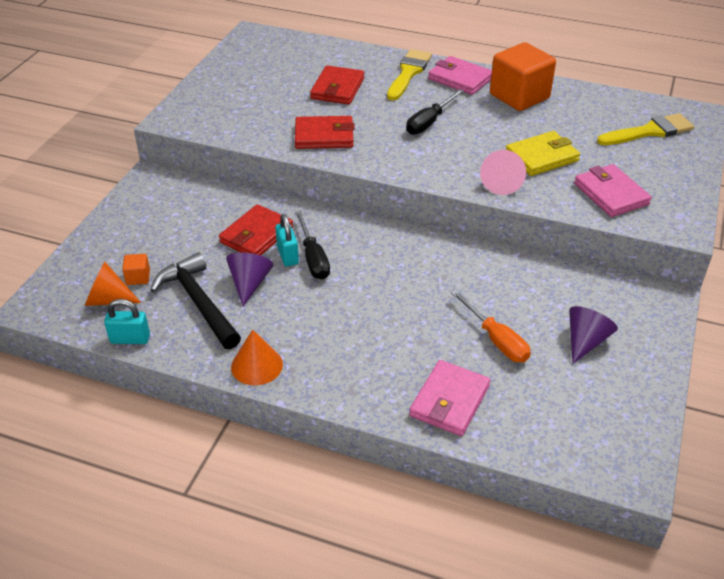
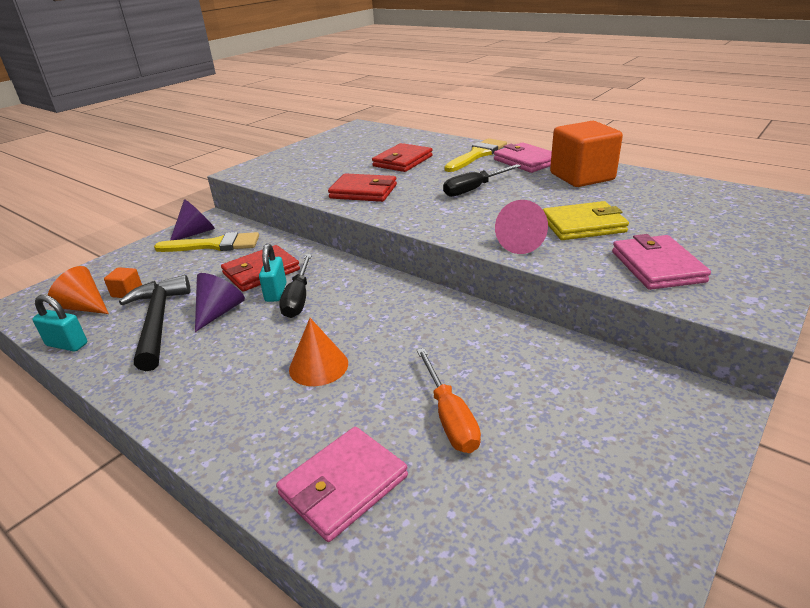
camera: 20 degrees right, 10 degrees down
orange cone [231,329,283,385] -> orange cone moved to [289,318,348,386]
purple cone [569,306,618,364] -> purple cone moved to [170,199,215,240]
yellow brush [597,113,694,145] -> yellow brush moved to [154,232,259,252]

